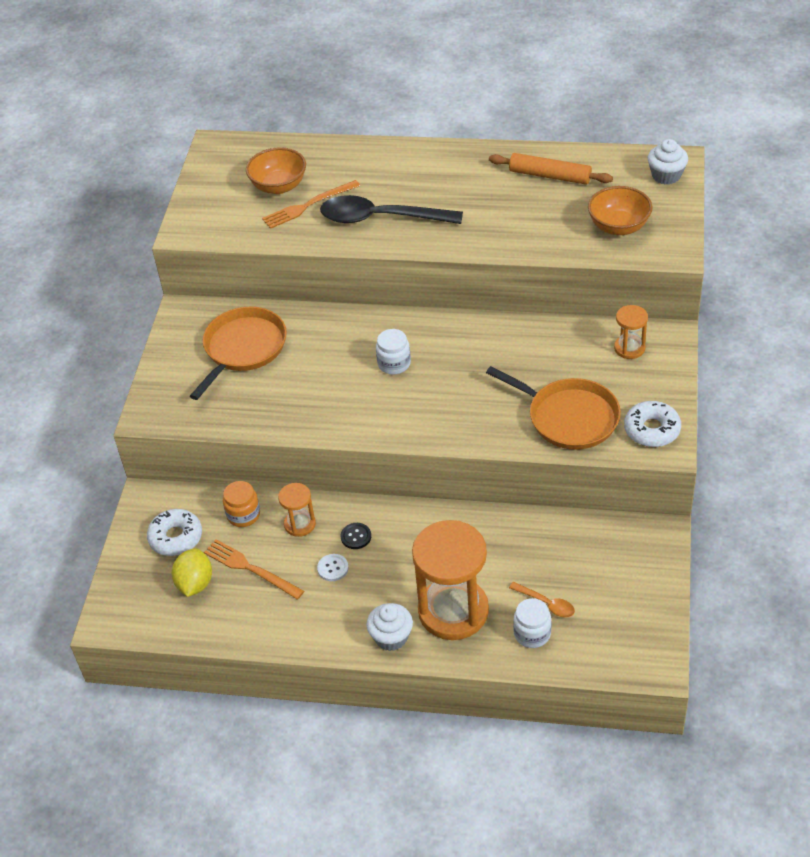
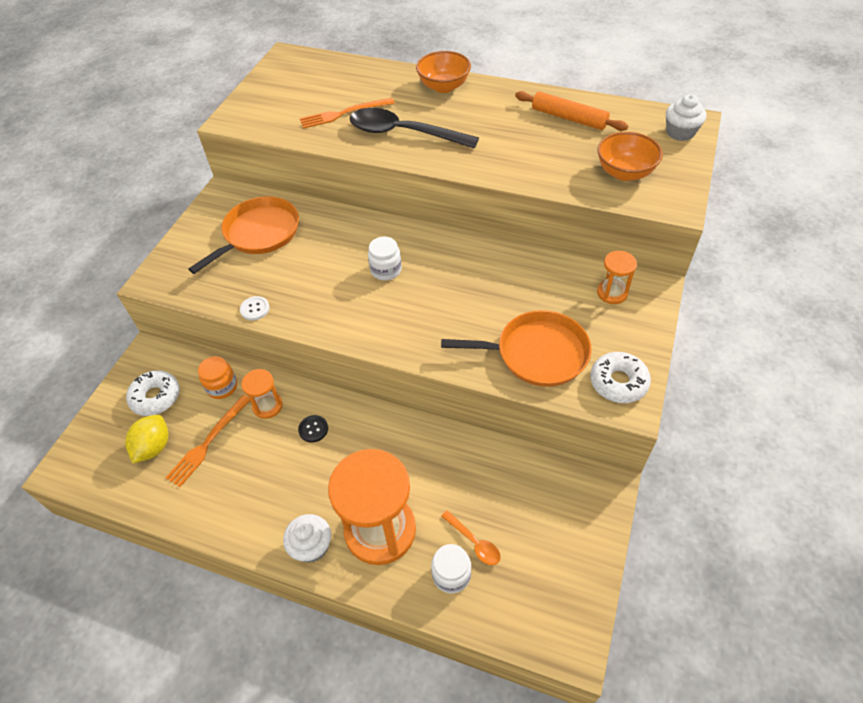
camera: 10 degrees right, 5 degrees up
orange fork [204,539,304,600] -> orange fork turned 105 degrees counterclockwise [166,395,250,487]
orange bowl [246,147,306,194] -> orange bowl moved to [416,51,471,93]
white button [317,554,349,581] -> white button moved to [240,296,269,321]
orange pan [486,366,621,450] -> orange pan turned 45 degrees counterclockwise [441,310,592,387]

